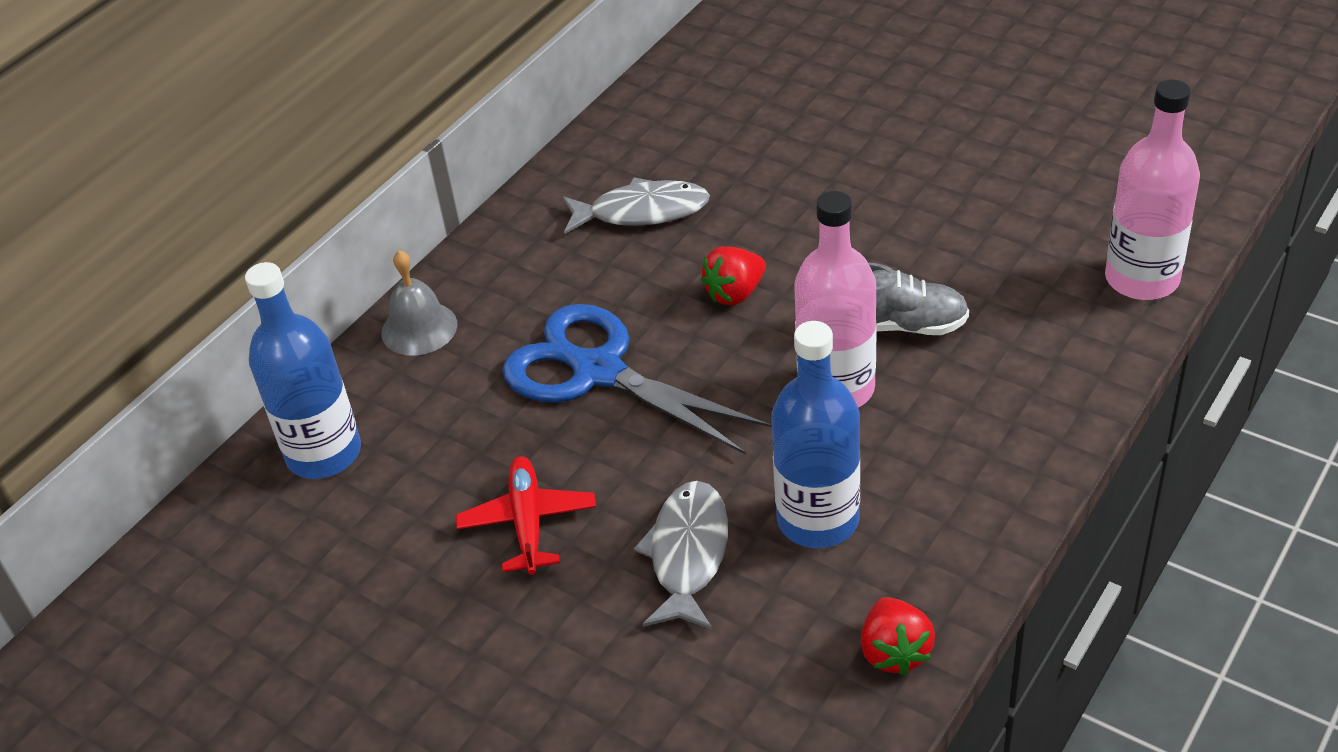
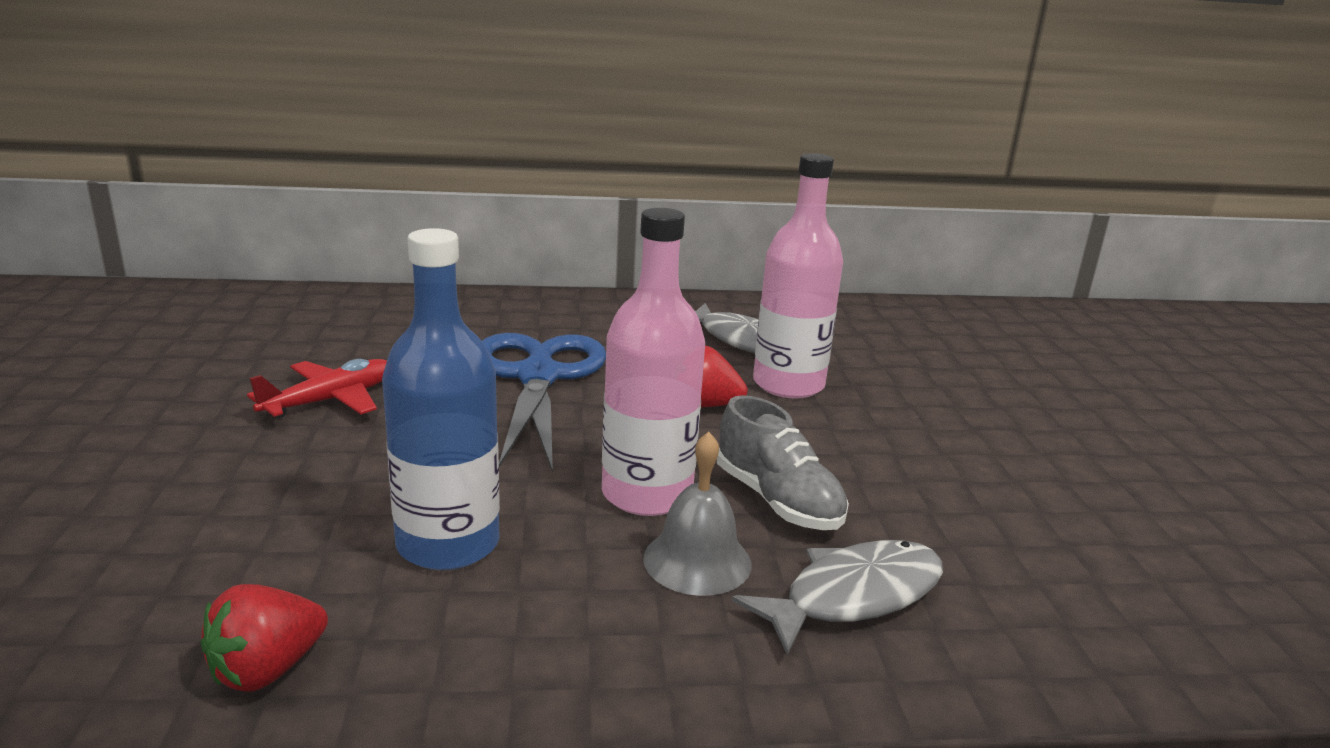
camera: 45 degrees right, 20 degrees down
blue bottle [245,262,361,479] -> none
grey bell [382,250,457,356] -> grey bell moved to [643,432,751,596]
grey fish [634,481,728,630] -> grey fish moved to [732,540,943,655]
pink bottle [1105,80,1200,300] -> pink bottle moved to [753,153,843,398]

